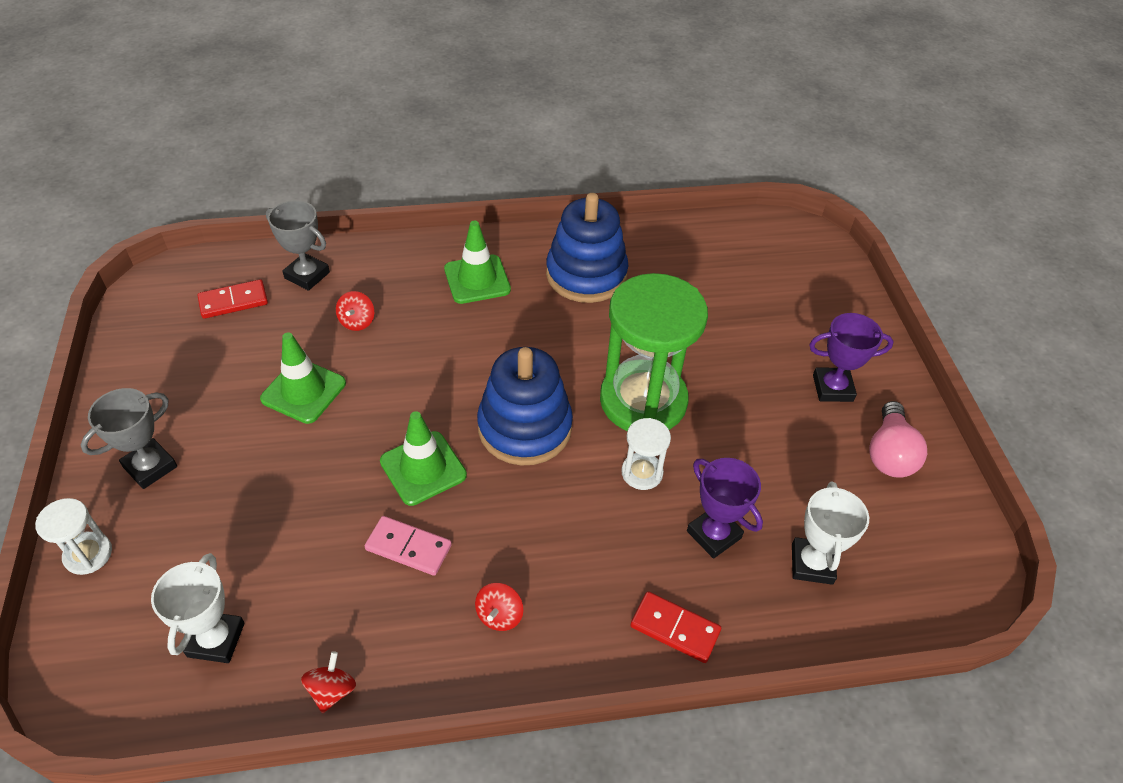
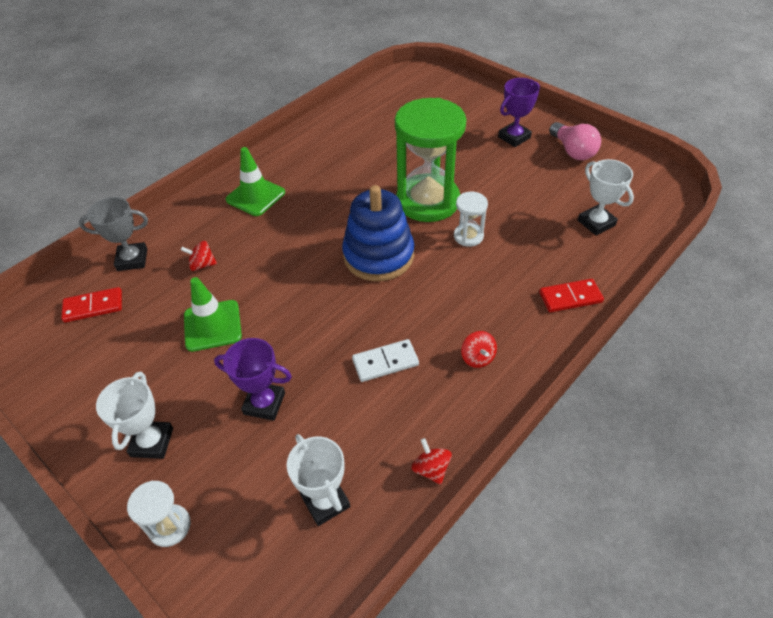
camera: 35 degrees left, 0 degrees up
grey trophy [81,388,177,489] -> white trophy [96,372,173,459]
red domino [197,279,268,319] -> red domino turned 45 degrees clockwise [61,287,122,323]
red spinning top [336,291,374,331] -> red spinning top turned 120 degrees clockwise [181,241,217,271]
pink domino [365,516,452,576] -> white domino [352,339,419,382]
green traffic cone [380,411,467,506] -> none
blue stacking toy [546,193,628,303] -> none
purple trophy [687,458,763,559] -> purple trophy moved to [214,338,292,421]

